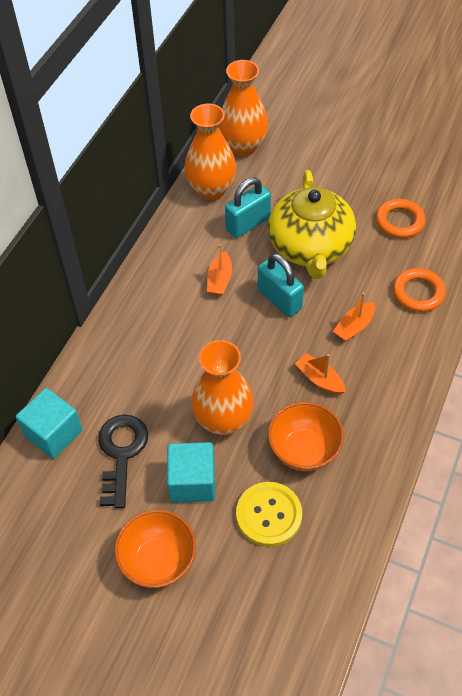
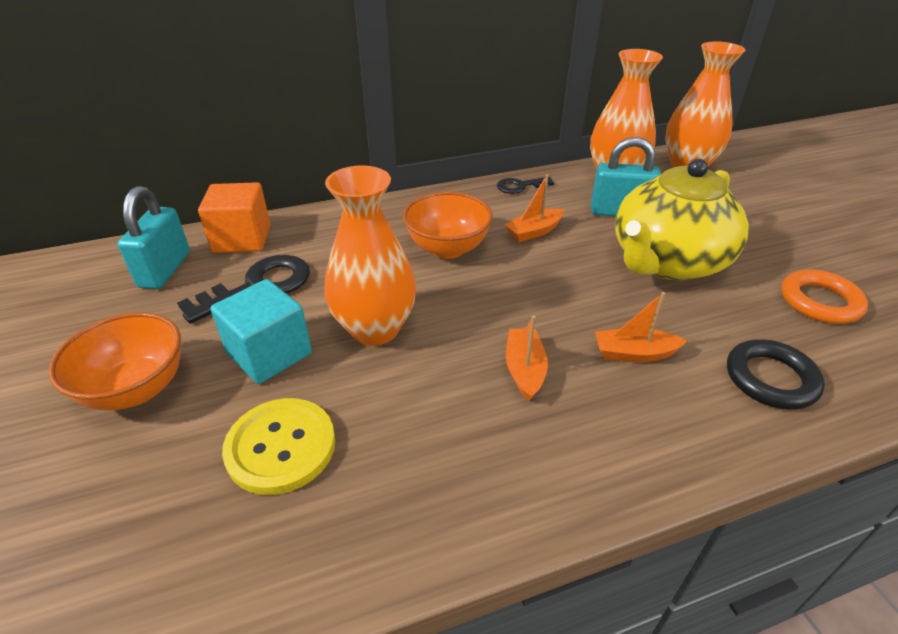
camera: 45 degrees right, 15 degrees down
turquoise cube [16,388,82,459] -> orange cube [198,182,270,253]
turquoise padlock [258,253,304,317] -> turquoise padlock moved to [118,186,190,289]
orange bowl [268,402,344,471] -> orange bowl moved to [403,192,493,259]
orange ring [393,268,446,312] -> black ring [727,339,825,410]
none -> black key [497,177,554,194]

